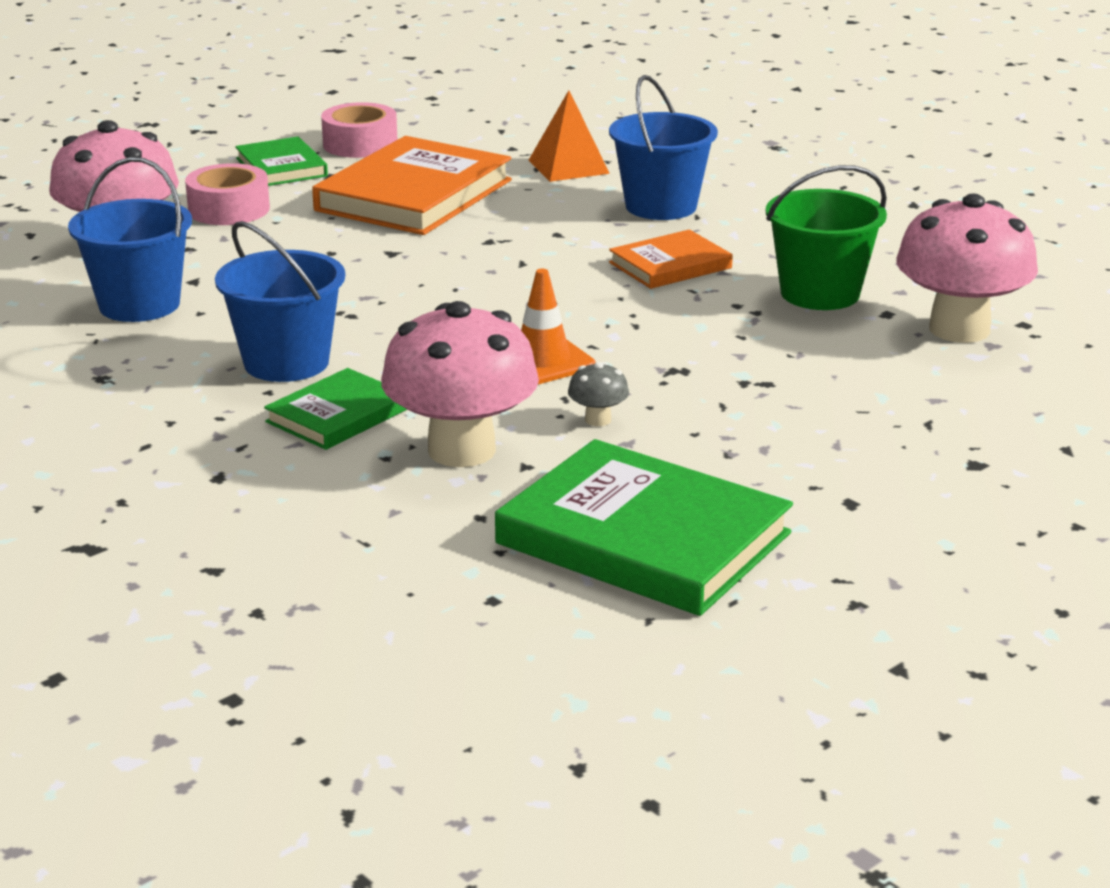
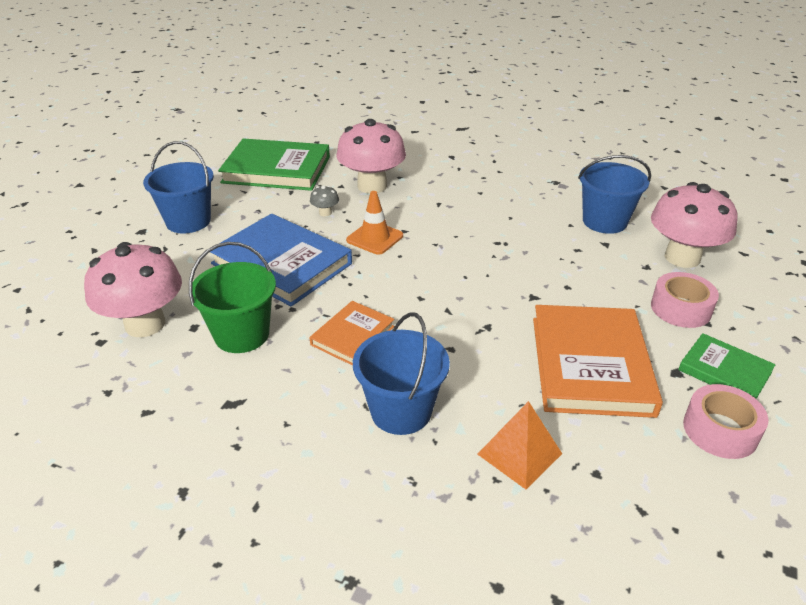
camera: 155 degrees right, 10 degrees up
blue bucket [215,221,345,382] -> blue bucket moved to [143,141,214,234]
green book [264,368,408,450] -> none
none -> blue book [210,214,352,307]

